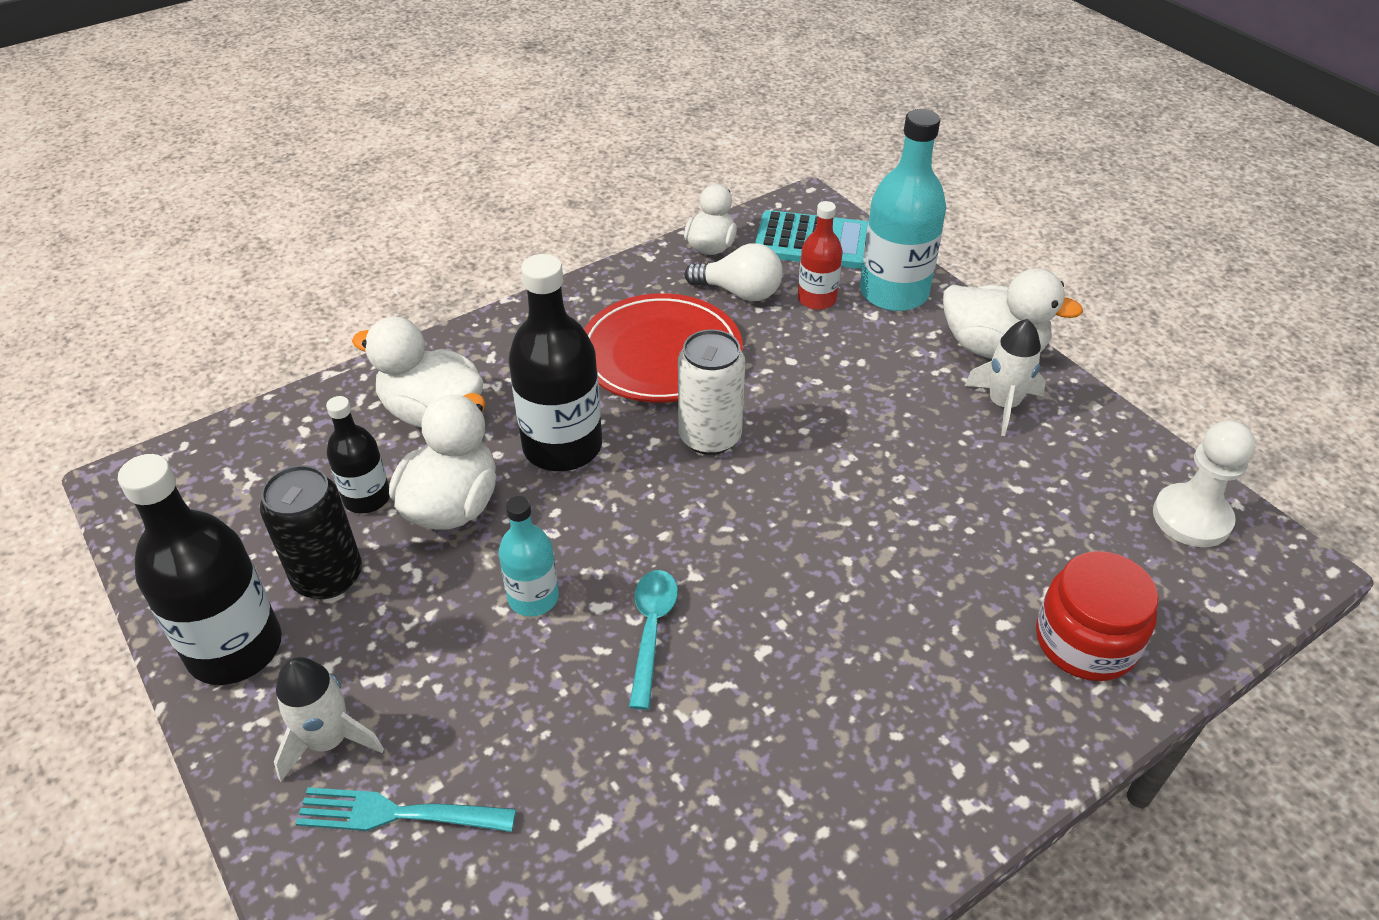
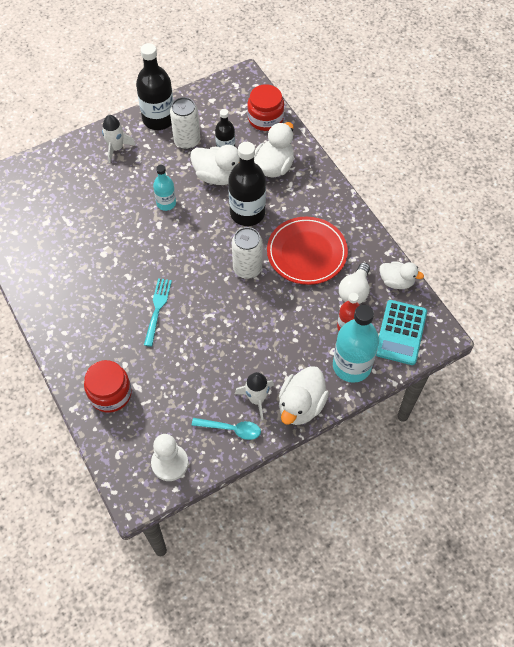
camera: 95 degrees right, 15 degrees up
black can [260,465,362,599] -> white can [170,97,200,149]
turquoise fork [295,787,516,832] -> turquoise fork moved to [144,278,172,347]
turquoise spoon [629,570,678,710] -> turquoise spoon moved to [192,418,261,440]
none -> red jar [247,84,284,131]

